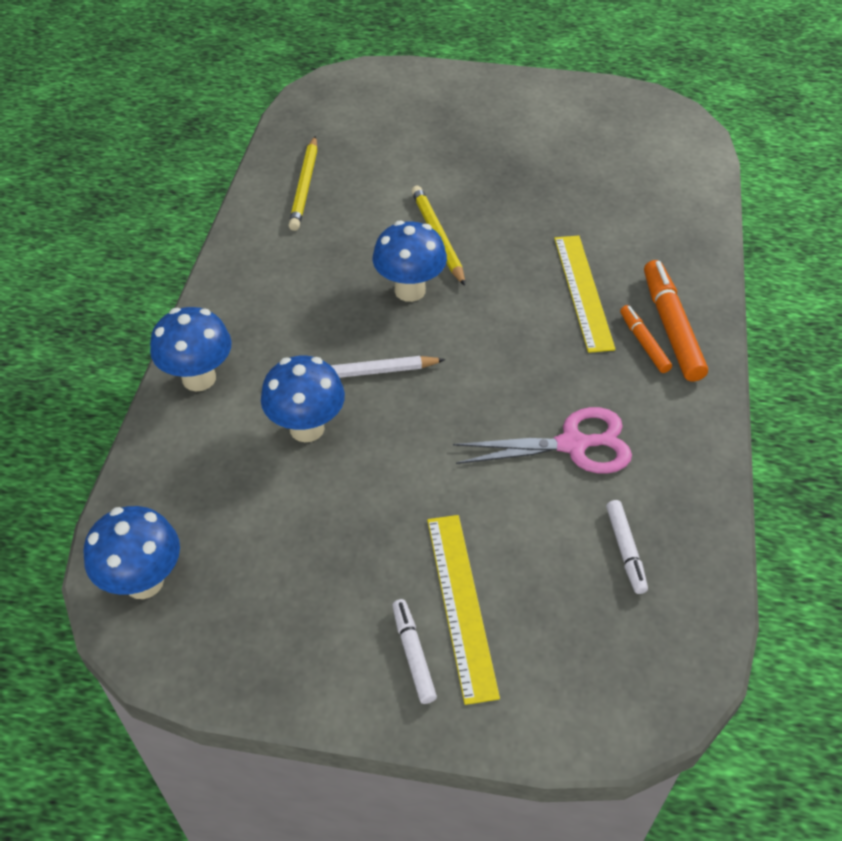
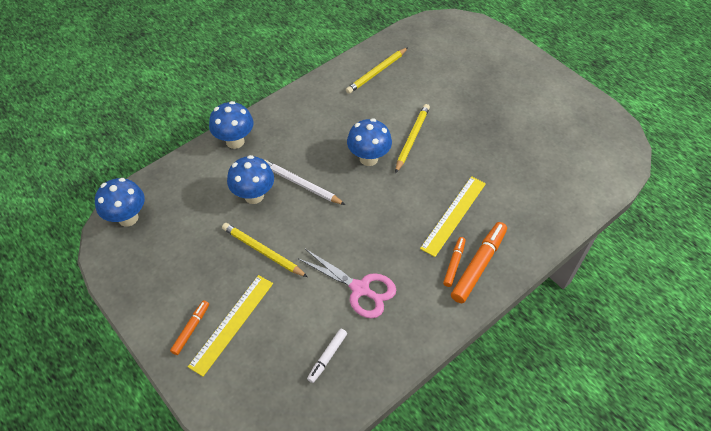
camera: 40 degrees right, 5 degrees up
white marker [392,599,437,704] -> orange marker [170,300,209,355]
none -> yellow pencil [222,223,308,277]

